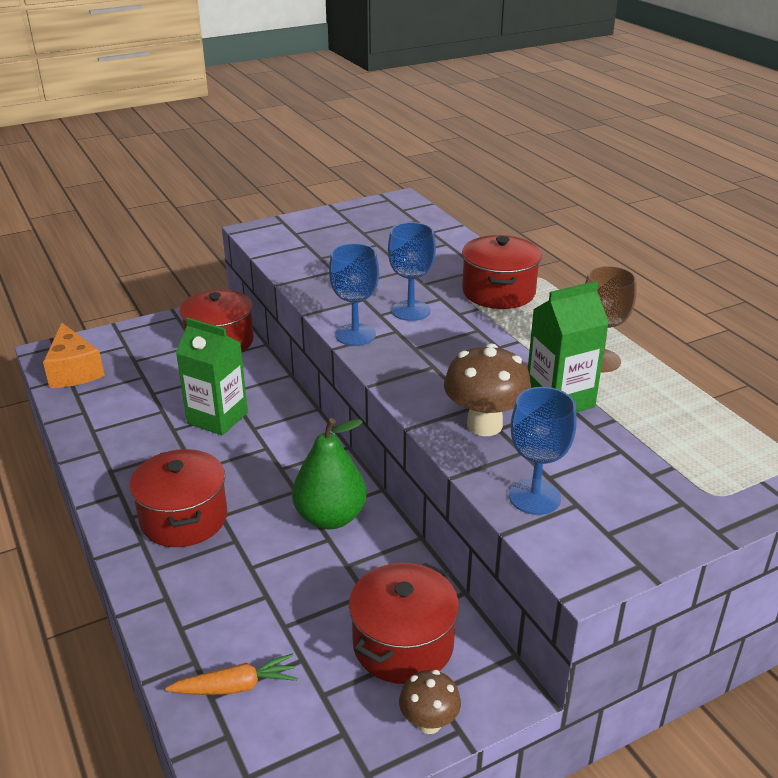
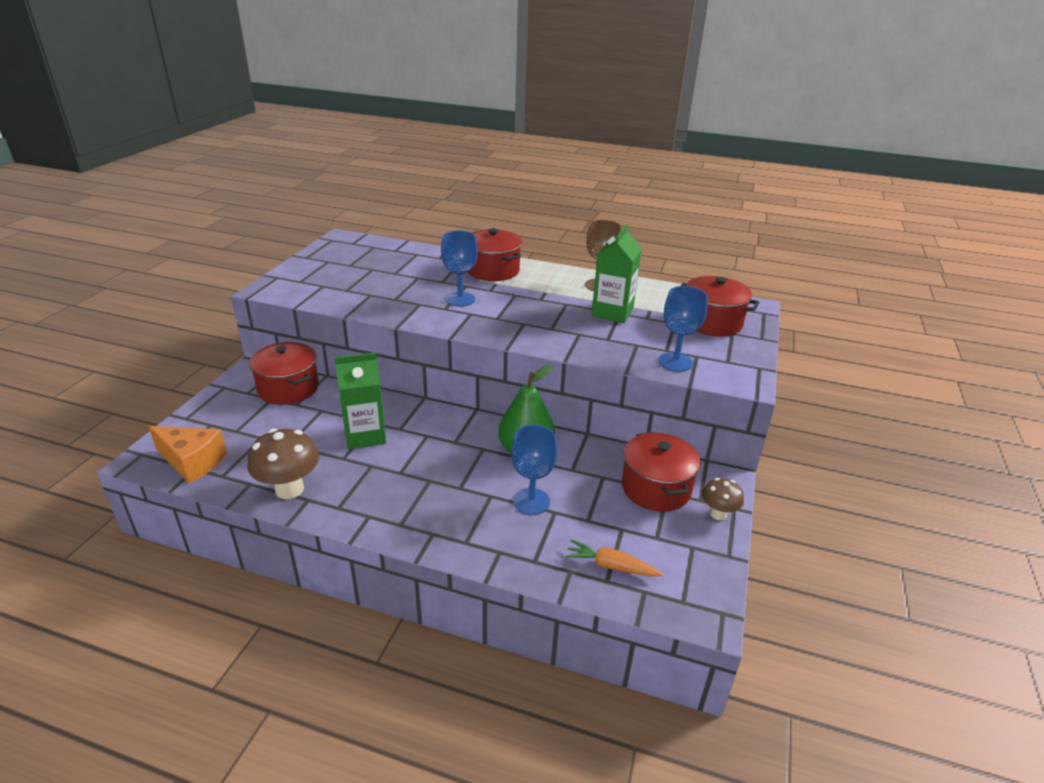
camera: 45 degrees left, 0 degrees up
red pot [129,449,227,547] -> red pot moved to [680,276,760,337]
orange carrot [165,654,297,695] -> orange carrot turned 105 degrees counterclockwise [565,539,663,577]
blue goblet [329,243,379,346] -> blue goblet moved to [511,425,557,515]
brown mushroom [444,344,531,436] -> brown mushroom moved to [247,429,319,499]

